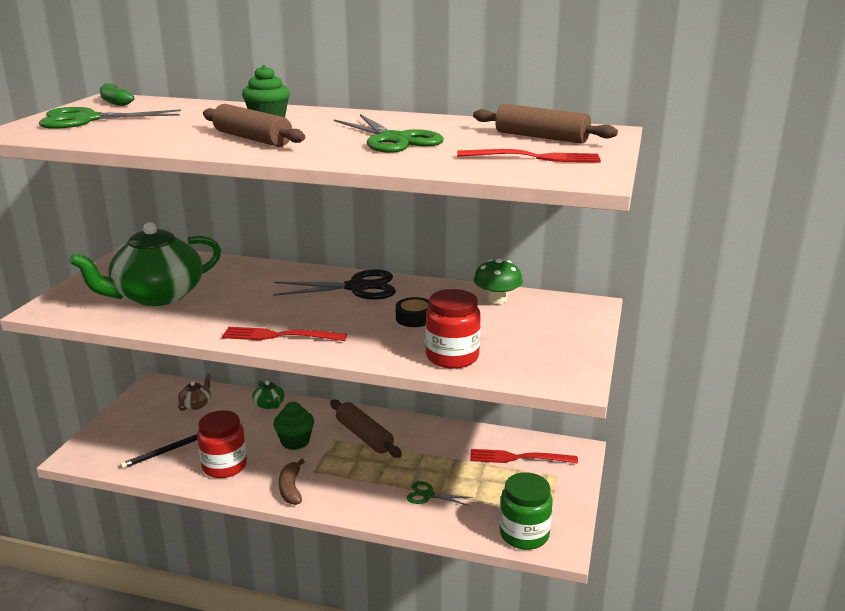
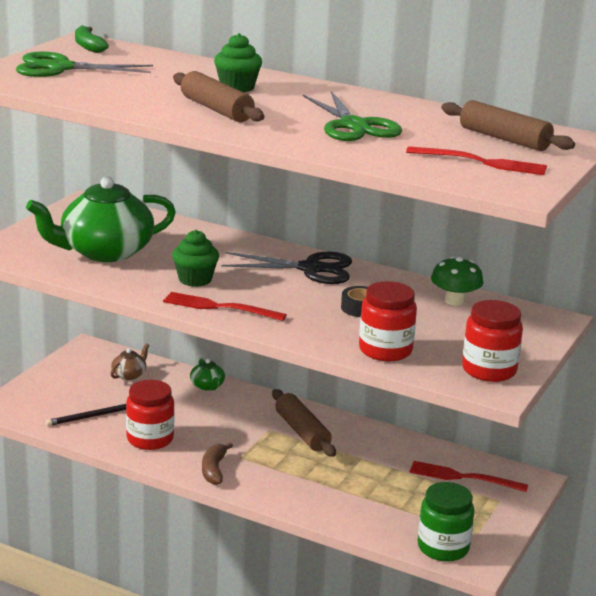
camera: 10 degrees right, 0 degrees up
green cupcake [273,402,314,450] -> green cupcake moved to [172,230,219,287]
green scissors [407,481,472,506] -> none
none -> red jar [462,300,523,382]

